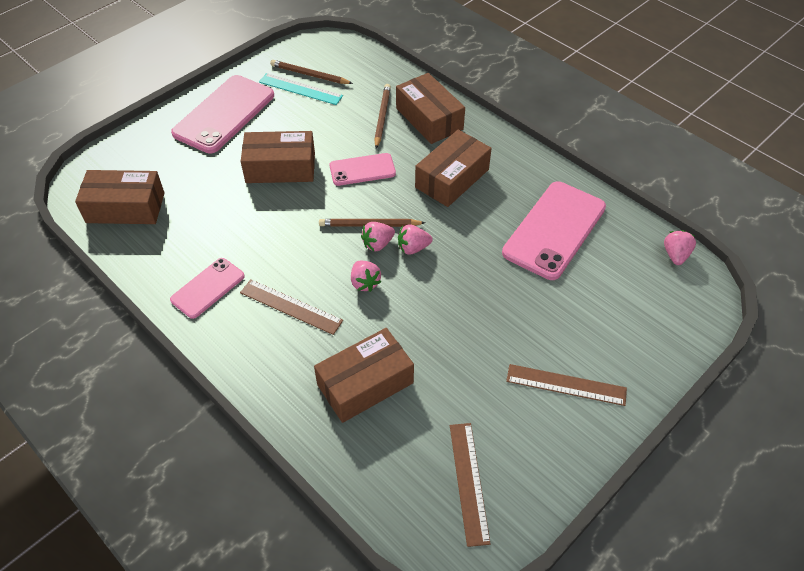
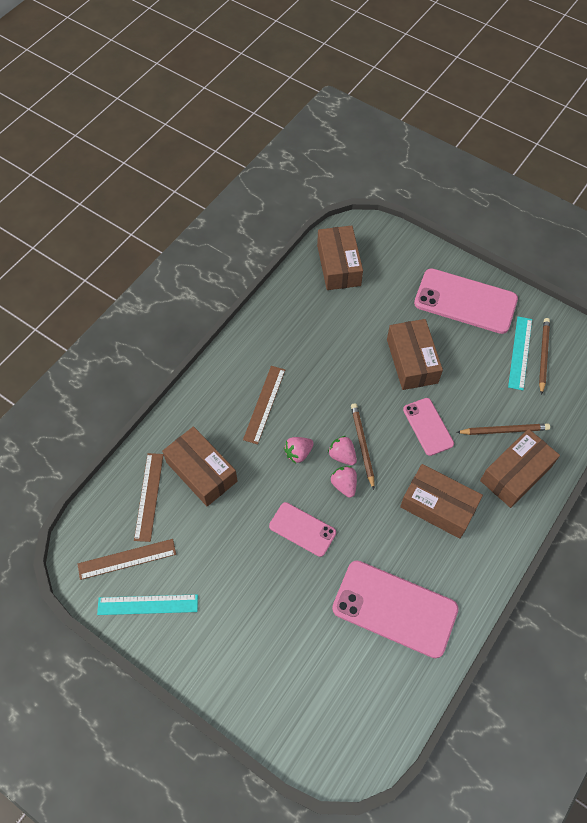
camera: 80 degrees right, 10 degrees up
pink phone [170,258,245,319] -> pink phone moved to [269,502,336,557]
brown ruler [506,364,627,406] -> brown ruler moved to [134,453,163,542]
pink strawberry [664,230,696,265] -> none
none -> turquoise ruler [97,594,198,615]

